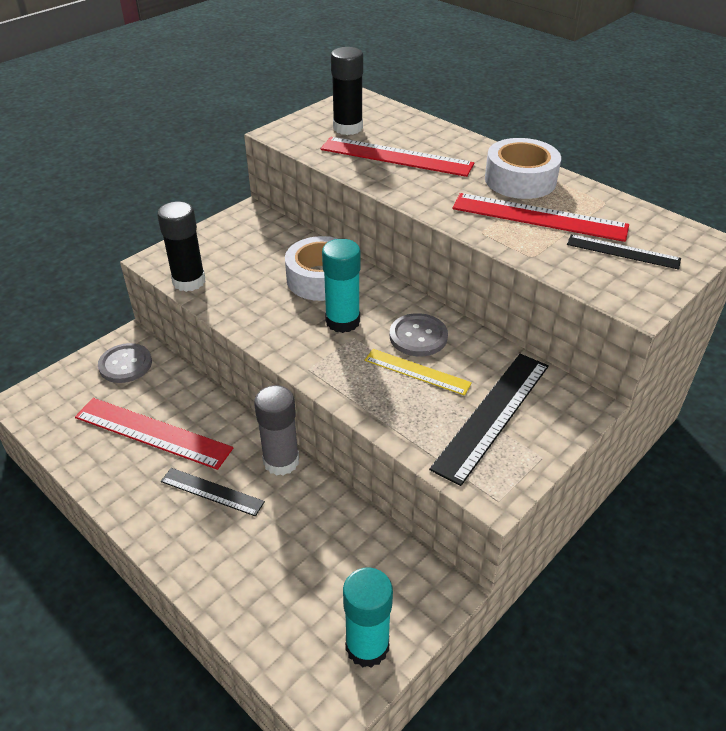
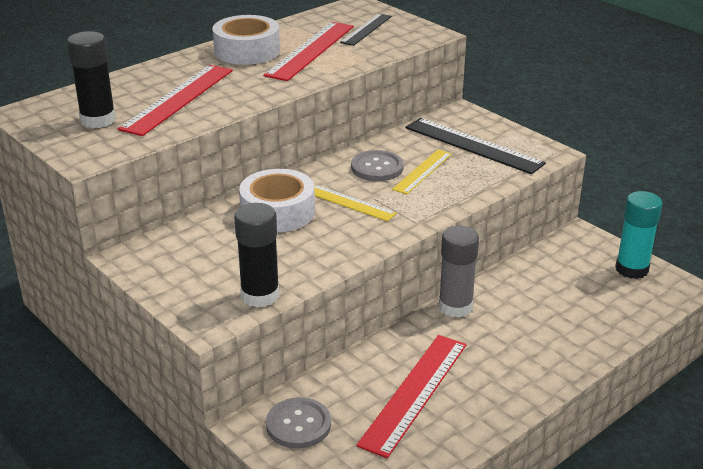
camera: 85 degrees left, 10 degrees down
black ruler [161,468,265,516] -> none
turquoise glue stick [322,239,361,333] -> yellow ruler [314,184,397,221]

